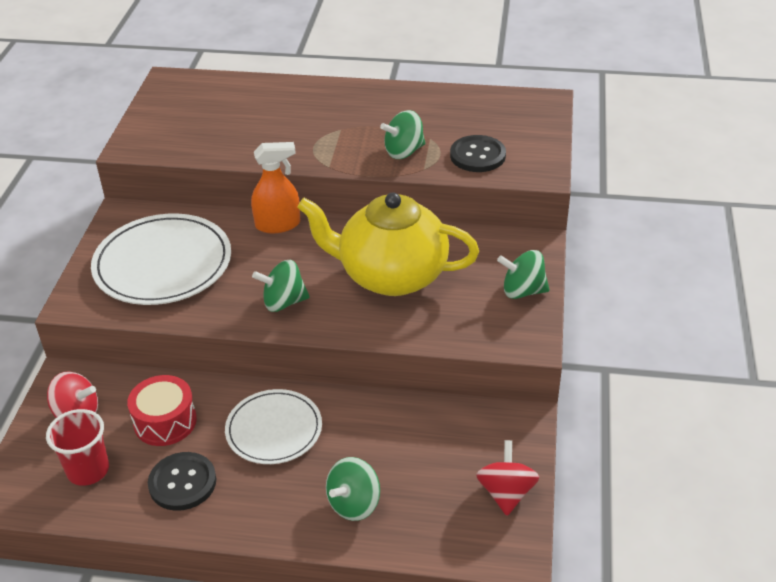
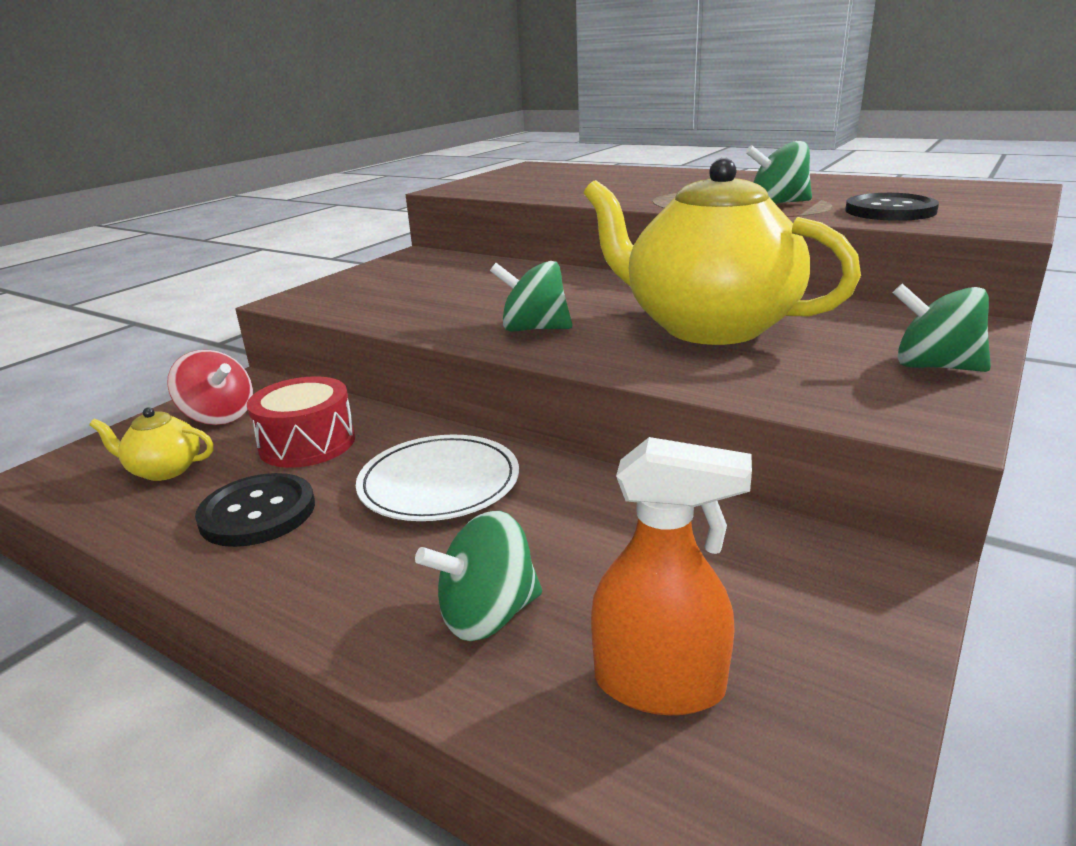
camera: 25 degrees right, 15 degrees down
red cup [46,409,109,486] -> yellow teapot [89,408,214,481]
white plate [91,213,231,305] -> none
orange spray bottle [251,142,300,233] -> orange spray bottle moved to [591,437,752,715]
red spinning top [476,440,540,516] -> none

